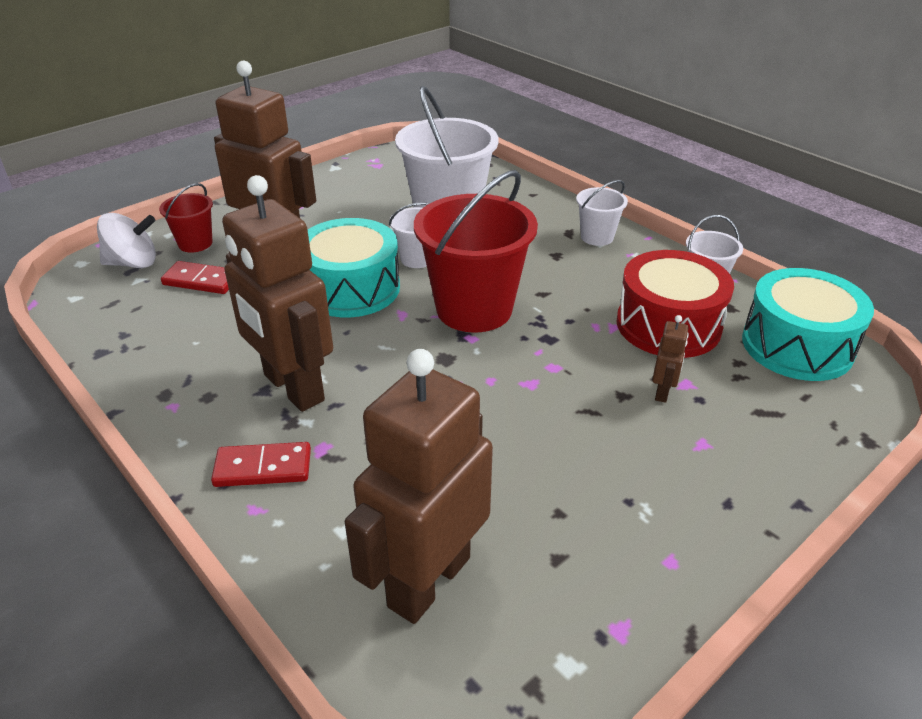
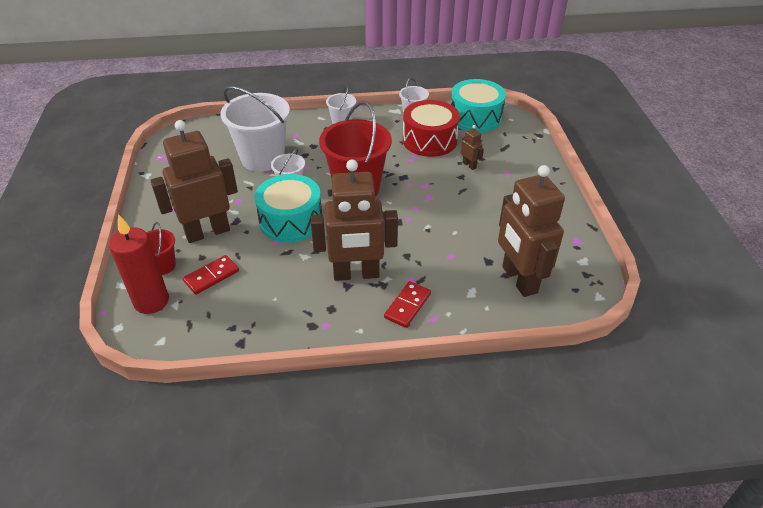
camera: 55 degrees left, 5 degrees up
white spinning top [97,213,156,268] -> red candle [109,214,169,314]

